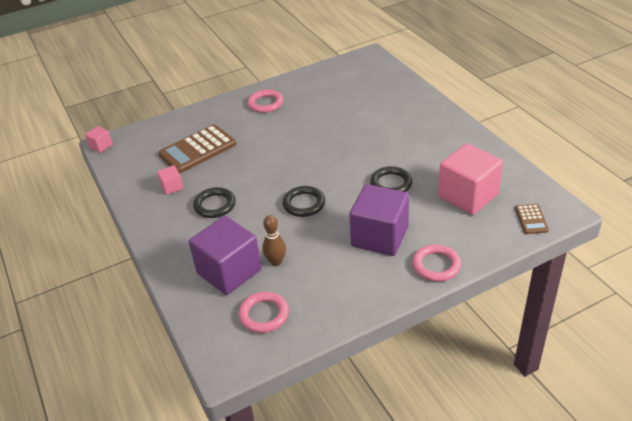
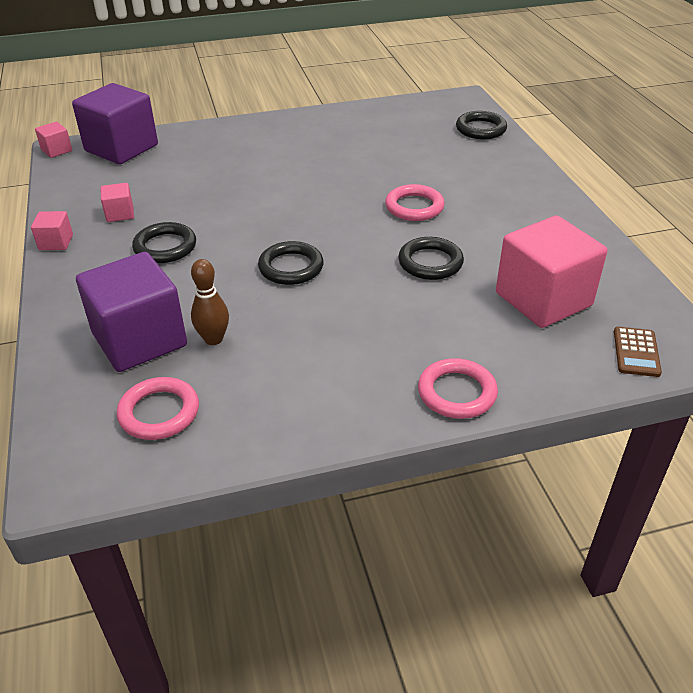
camera: 10 degrees right, 0 degrees up
brown calculator [158,125,236,173] -> none
pink ring [248,90,283,113] -> pink ring moved to [385,184,445,221]
purple cube [349,184,409,256] -> purple cube moved to [72,83,158,164]
none -> pink cube [31,211,73,250]
none -> black ring [456,111,507,139]

